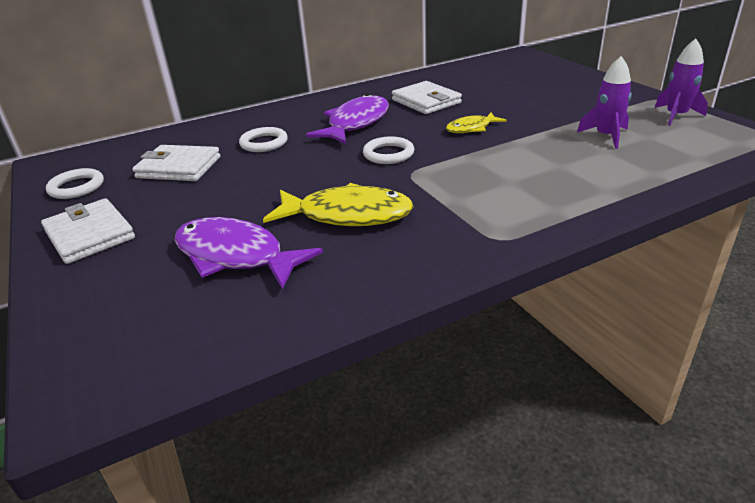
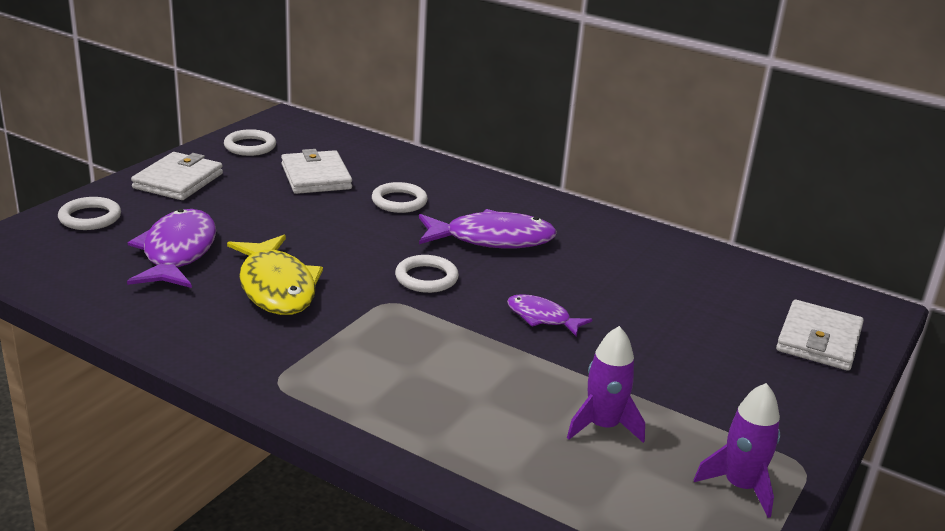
camera: 55 degrees right, 5 degrees down
white wallet [392,81,462,114] -> white wallet moved to [776,300,864,371]
yellow fish [446,113,507,133] -> purple fish [507,294,593,337]
none -> white ring [58,197,121,230]

